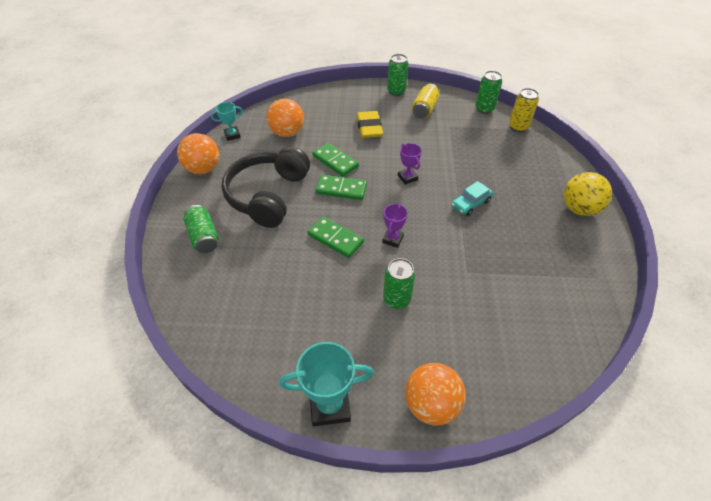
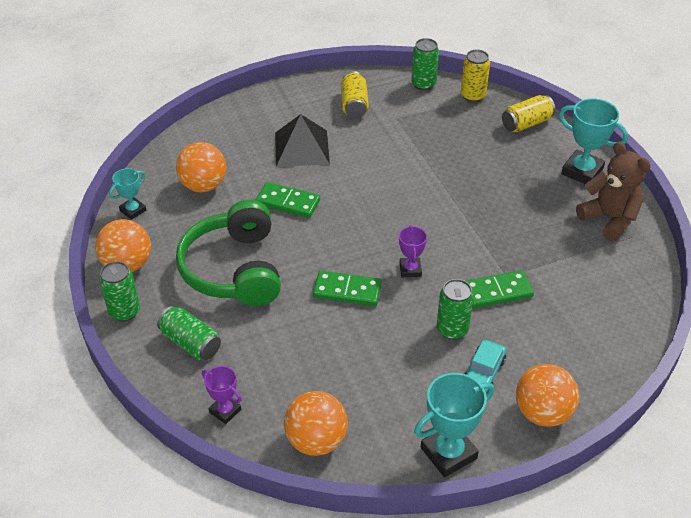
camera: 25 degrees left, 5 degrees down
black headphones [221,147,310,228] -> green headphones [176,200,281,306]
green domino [316,174,367,200] -> green domino moved to [466,270,534,308]
yellow eraser [357,111,383,138] -> black pyramid [275,114,330,167]
green can [387,54,409,96] -> green can moved to [99,261,140,322]
purple trophy [398,143,422,185] -> purple trophy moved to [202,366,242,424]
turquoise car [451,181,493,216] -> turquoise car moved to [465,340,506,393]
yellow ball [564,172,612,216] -> turquoise trophy [559,98,628,184]
none -> orange ball [284,391,348,456]
none -> yellow can [502,95,555,132]
none -> brown teddy bear [576,142,651,241]

